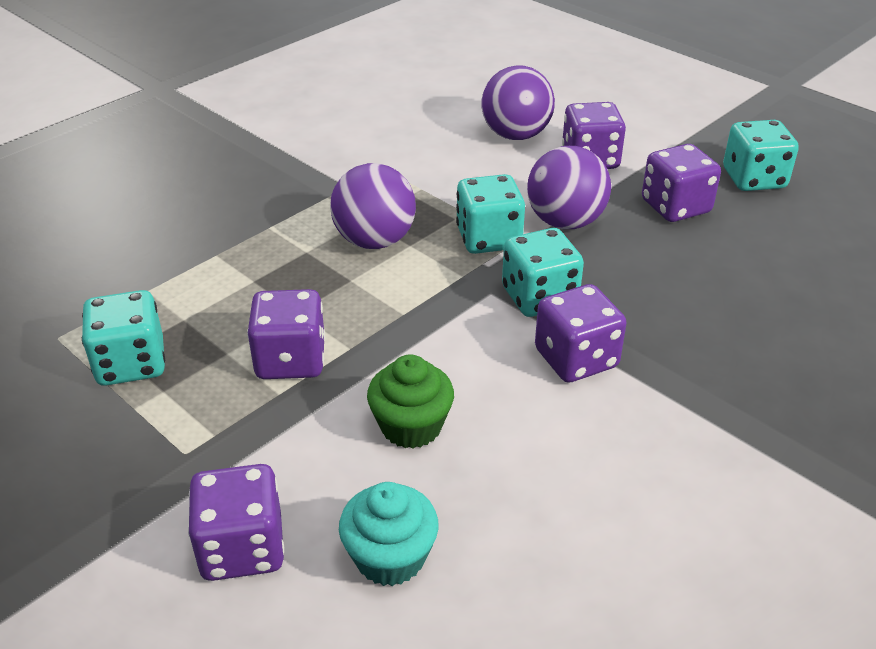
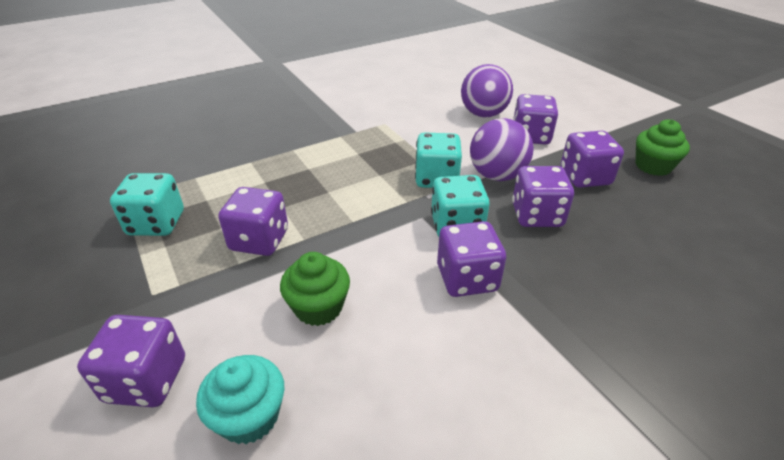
camera: 15 degrees right, 0 degrees up
purple ball [330,163,416,249] -> none
turquoise dice [723,120,799,191] -> green cupcake [636,120,690,176]
none -> purple dice [512,166,574,227]

